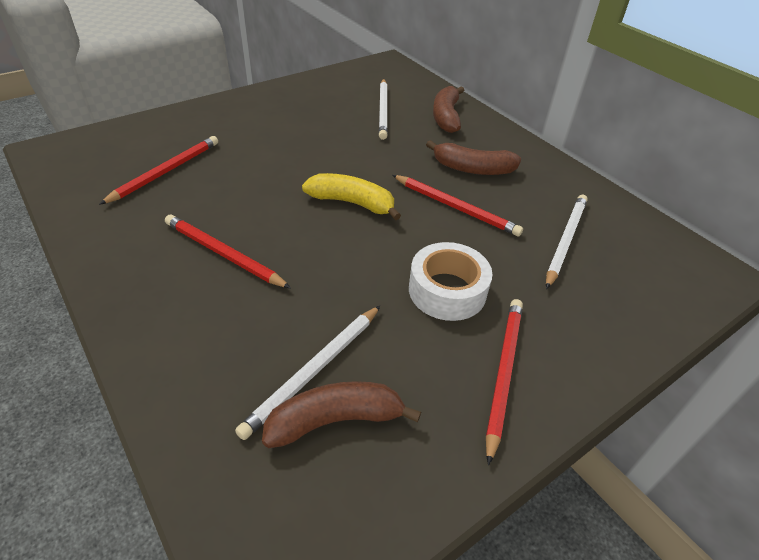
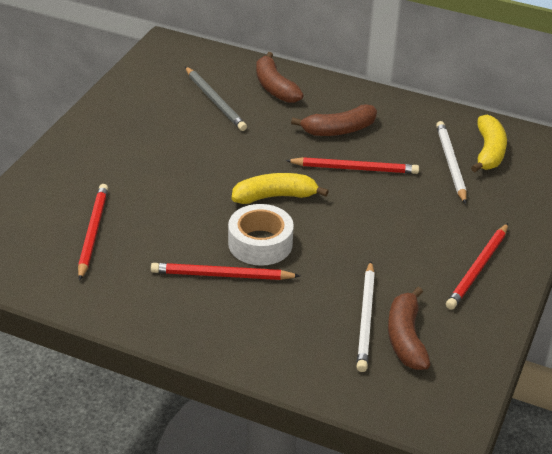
camera: 30 degrees left, 5 degrees down
brown banana [262,381,421,448] -> brown banana turned 45 degrees counterclockwise [388,287,430,370]
white pencil [379,79,388,140] -> grey pencil [185,67,247,131]
white tape [409,242,493,321] -> white tape moved to [228,204,294,266]
red pencil [486,299,523,466] -> red pencil turned 135 degrees counterclockwise [446,223,508,310]
none -> yellow banana [471,115,507,172]

